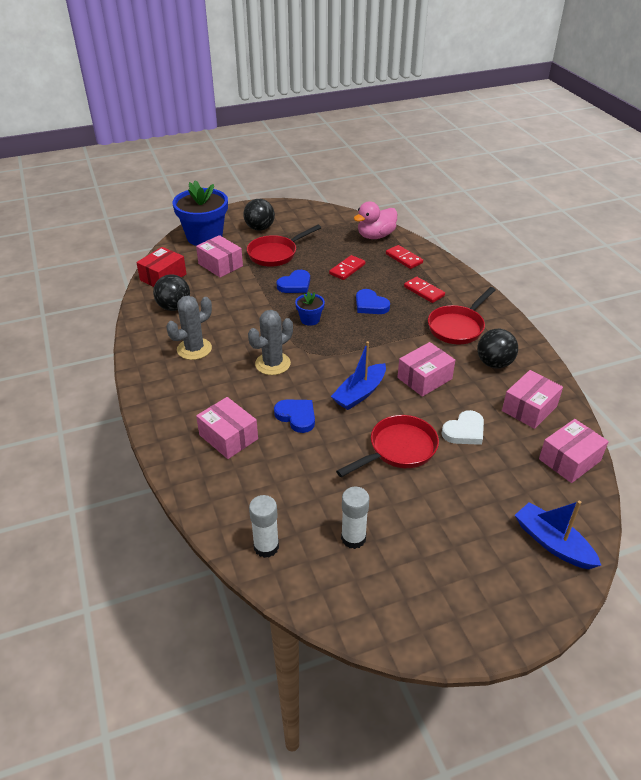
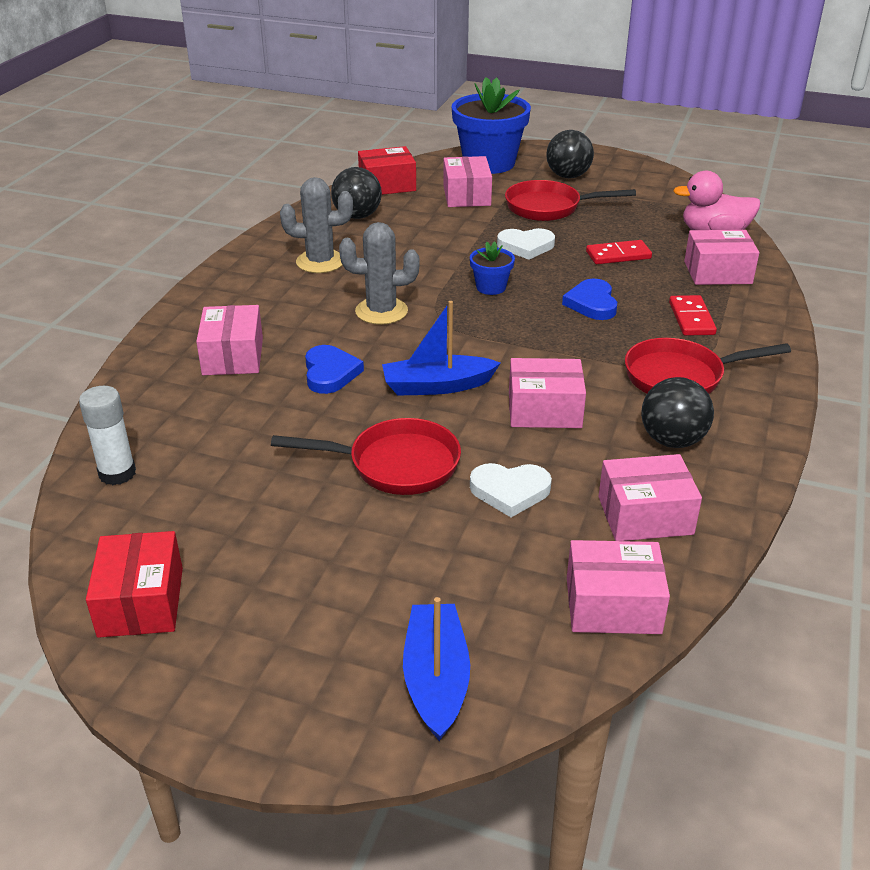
camera: 40 degrees right, 5 degrees down
blue heart [277,270,310,293] -> white heart [497,228,555,260]
white glue stick [341,487,369,549] -> none
red domino [386,245,423,269] -> pink box [684,230,759,285]
none -> red box [86,531,183,638]

